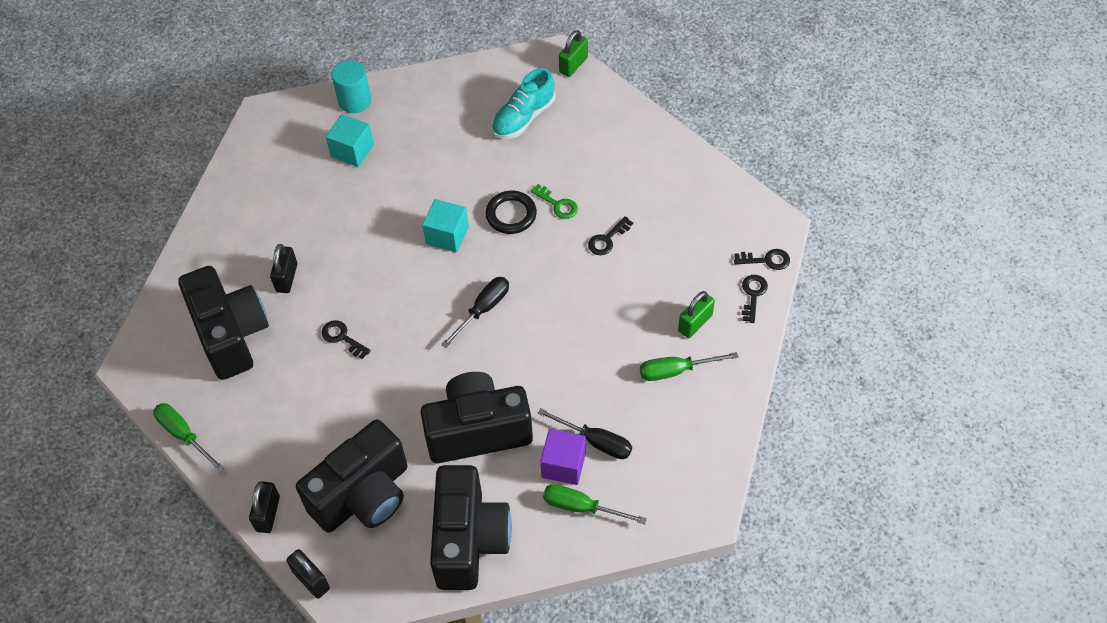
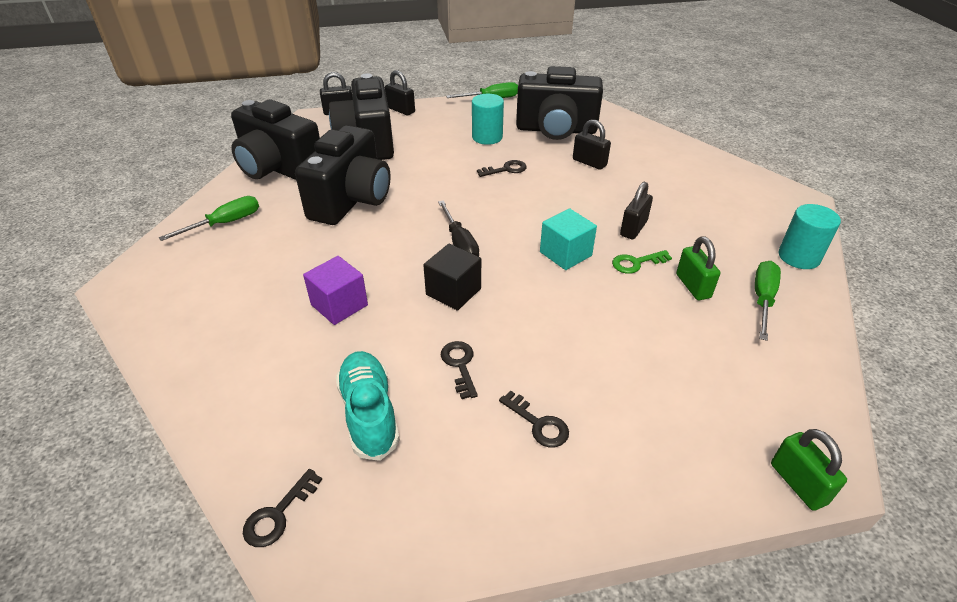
camera: 120 degrees right, 15 degrees down
turquoise cube [326,114,374,167] -> none
black ring [485,191,537,234] -> none
turquoise shoe [492,68,556,139] -> turquoise shoe moved to [336,351,400,461]
green key [530,184,578,219] -> green key moved to [612,250,672,274]
black screwdriver [538,408,632,459] -> none
purple cube [540,429,586,485] -> purple cube moved to [303,256,368,325]
green screwdriver [640,352,738,381] -> green screwdriver moved to [755,261,781,341]
green padlock [678,291,715,338] -> green padlock moved to [676,236,720,300]
black key [742,275,768,323] -> black key moved to [499,391,569,447]
none -> black cube [423,244,481,311]
none -> turquoise cylinder [472,94,504,145]
none -> black padlock [620,182,653,239]

